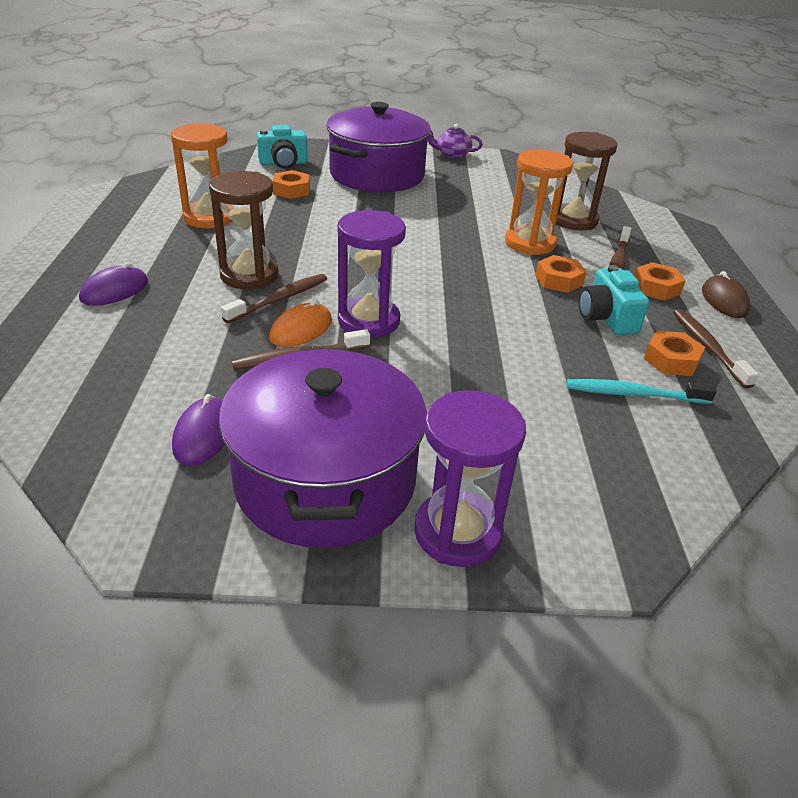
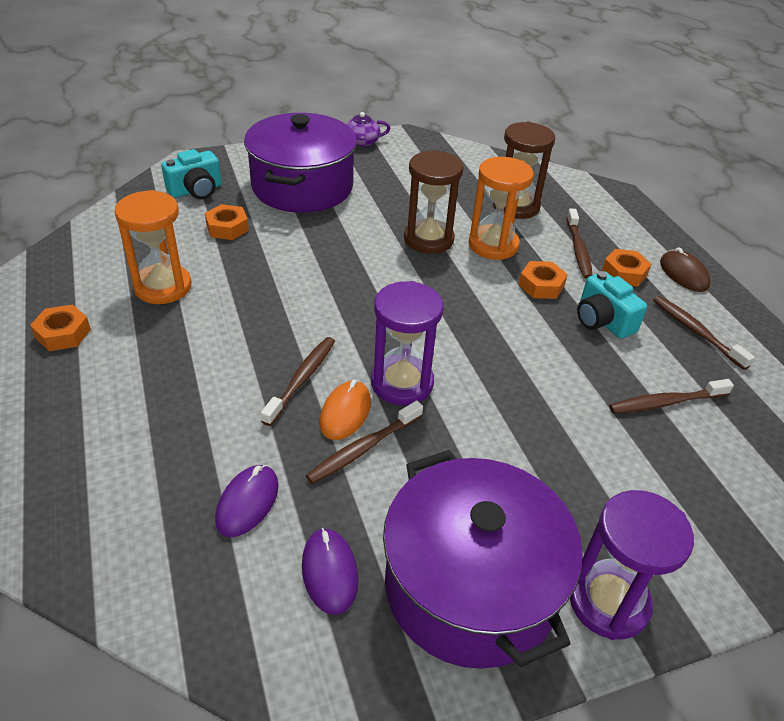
camera: 20 degrees left, 5 degrees up
purple mouse [79,262,148,306] -> purple mouse moved to [215,465,279,537]
brown hourglass [209,171,279,289] -> brown hourglass moved to [404,150,464,254]
turquoise toothbrush [566,379,717,404] -> brown toothbrush [609,379,734,414]
orange nut [644,331,705,376] -> orange nut moved to [30,304,91,351]

